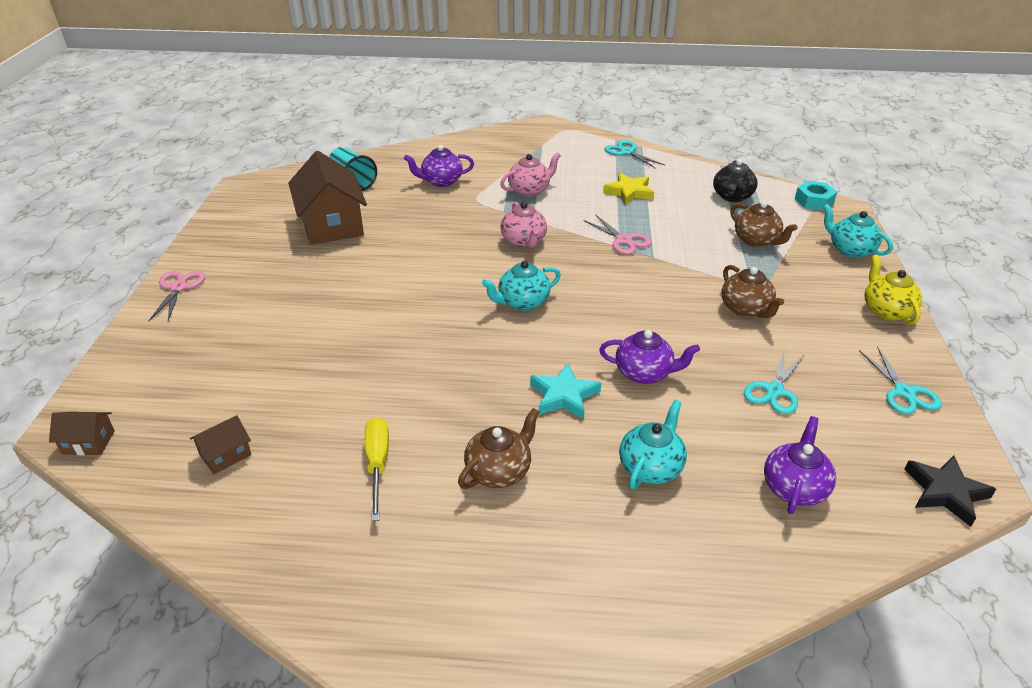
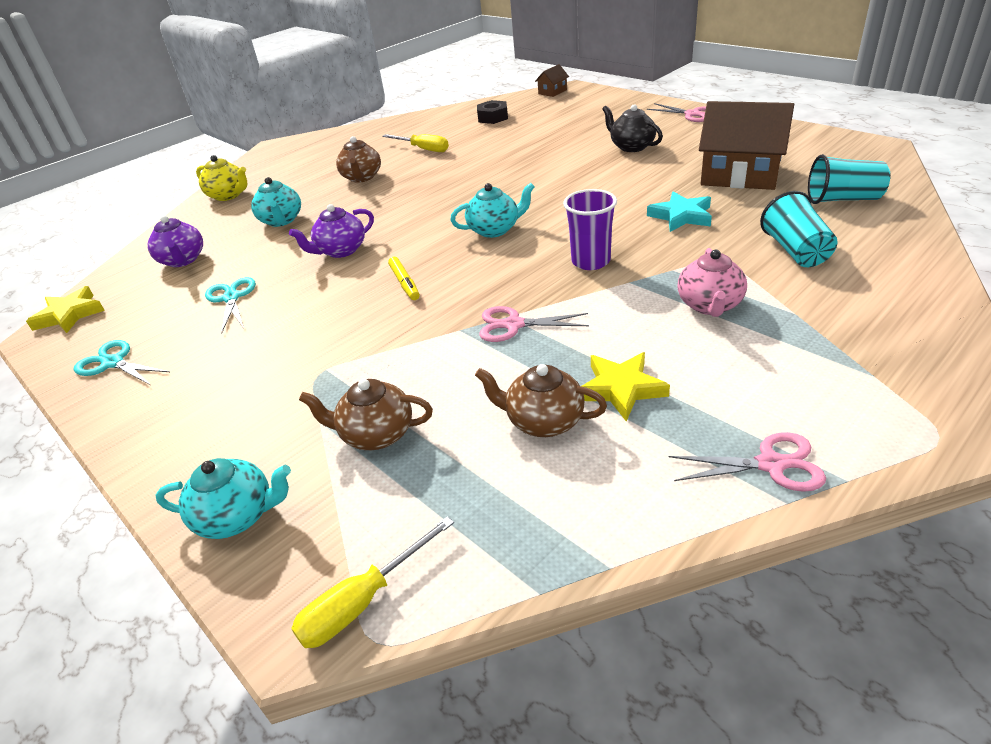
camera: 135 degrees right, 0 degrees up
brown house [190,415,252,474] -> black nut [477,100,508,124]
purple teapot [404,145,474,187] -> turquoise cup [760,191,837,267]
turquoise teapot [482,261,561,311] -> turquoise teapot turned 60 degrees clockwise [450,183,535,238]
pink teapot [500,202,547,248] -> purple cup [563,189,617,270]
turquoise star [530,363,601,419] -> turquoise star moved to [647,191,712,232]
turquoise scissors [604,140,665,169] -> pink scissors [669,432,826,492]
black teapot [713,159,757,202] -> black teapot moved to [602,104,663,152]
brown teapot [721,265,784,318] -> brown teapot moved to [475,364,607,437]
turquoise nut [795,181,837,210] -> yellow screwdriver [291,516,454,648]
yellow teapot [865,255,922,324] -> yellow teapot moved to [196,155,247,201]
black star [904,456,996,527] -> yellow star [26,286,105,333]
none -> yellow marker [388,257,420,300]

